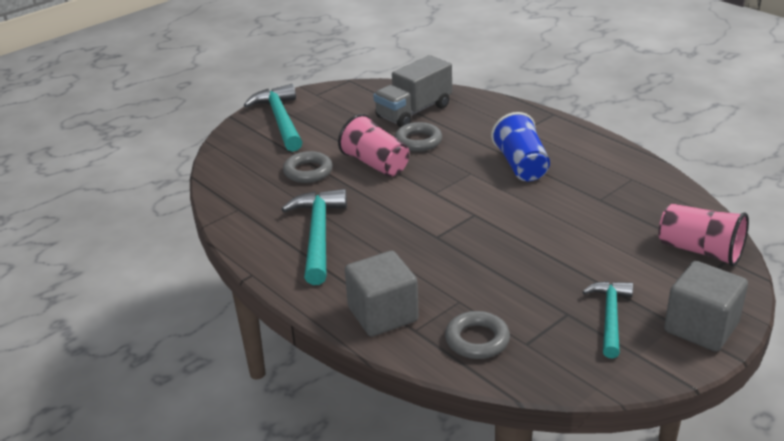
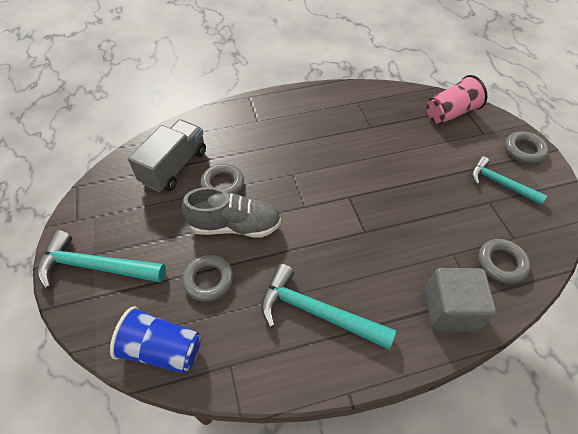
camera: 65 degrees left, 20 degrees up
pink cup [338,114,409,177] -> grey shoe [182,187,281,238]
grey truck [373,55,452,127] -> grey truck turned 135 degrees counterclockwise [128,119,206,192]
blue cup [491,112,550,181] -> blue cup moved to [110,306,201,374]
grey cube [664,261,748,352] -> grey ring [505,131,548,164]

